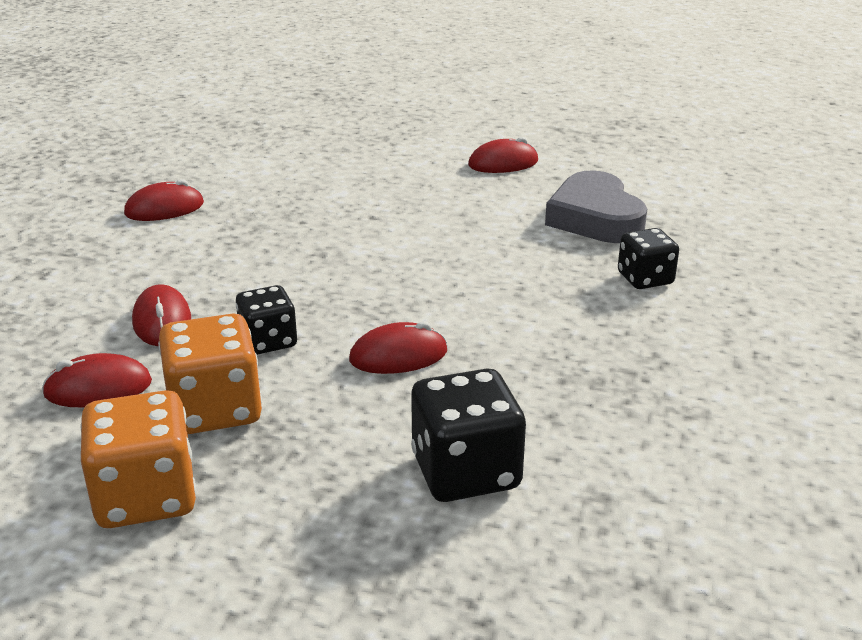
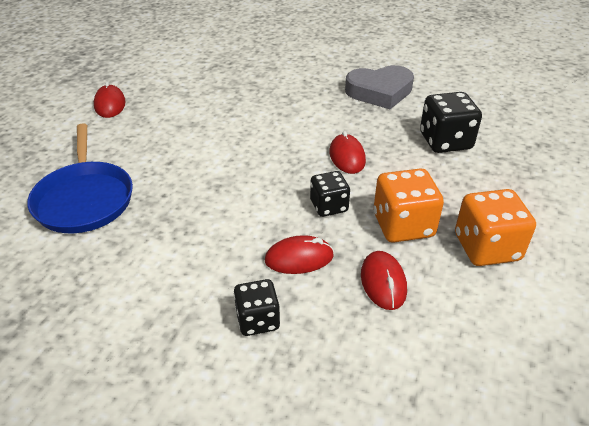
camera: 85 degrees left, 10 degrees up
red mouse [124,179,204,221] -> none
grey heart [545,170,647,243] -> grey heart moved to [345,65,414,109]
black dice [618,228,679,289] -> black dice moved to [234,279,280,336]
none -> blue pan [27,123,133,233]

